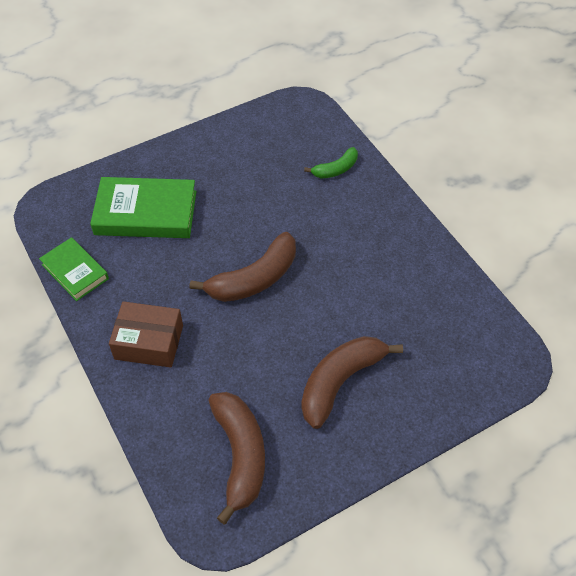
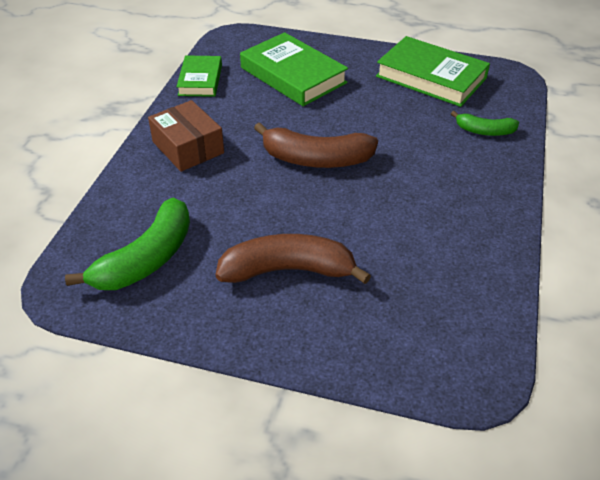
camera: 45 degrees right, 10 degrees down
brown banana [208,392,265,524] -> green banana [65,198,190,290]
none -> green book [376,36,490,107]

